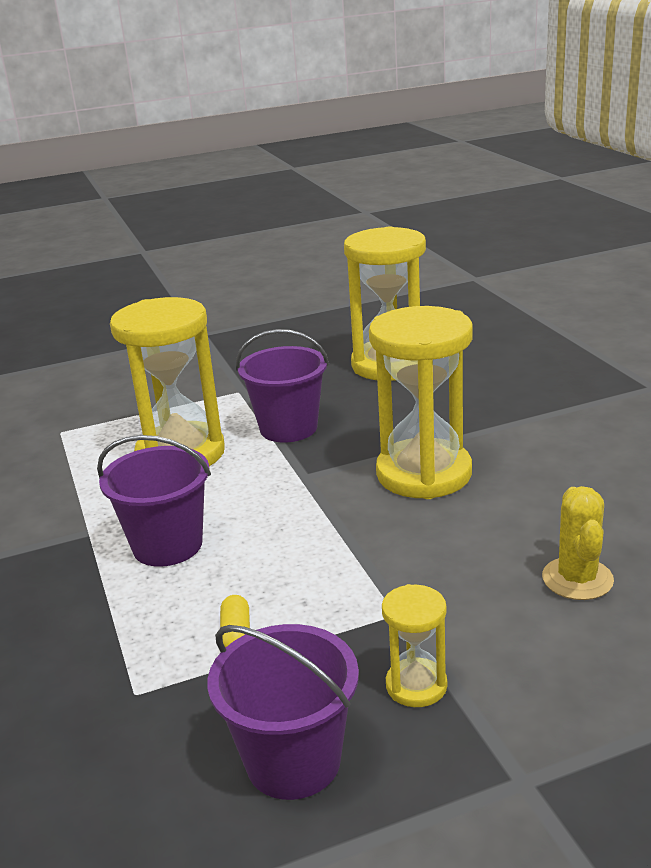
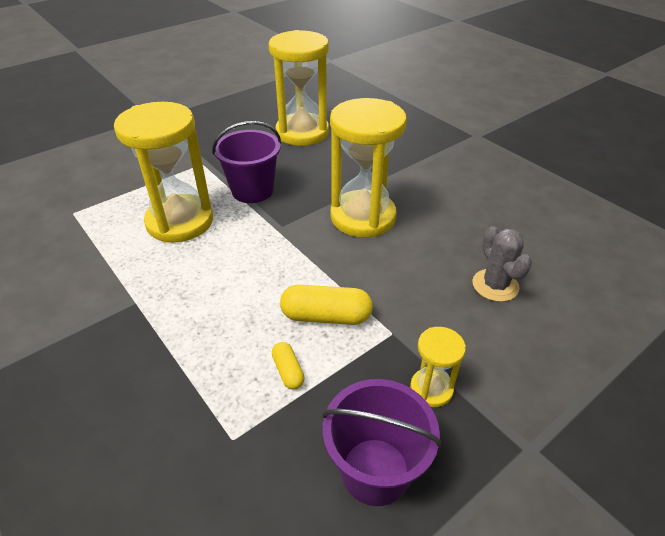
camera: 20 degrees left, 15 degrees up
purple bucket [97,435,211,567] -> none
yellow cactus [542,486,614,600] -> grey cactus [472,226,532,302]
none -> yellow capsule [280,285,373,325]

